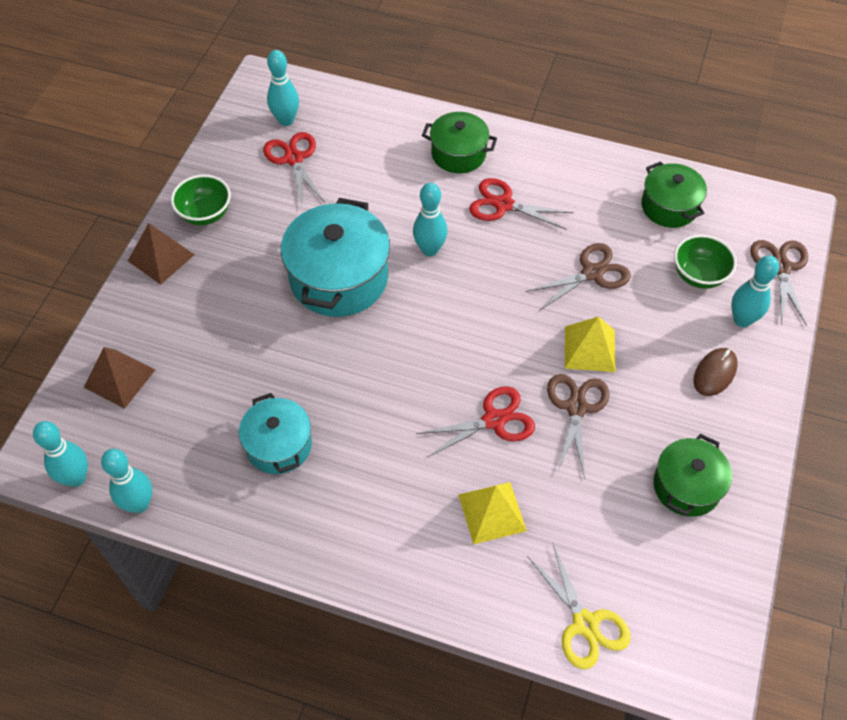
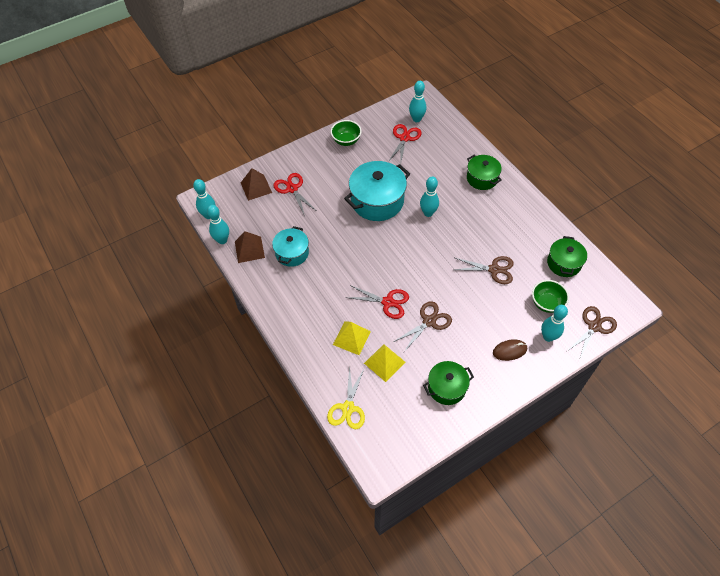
camera: 40 degrees right, 0 degrees up
brown pyramid [128,223,195,285] -> brown pyramid moved to [235,231,265,263]
red scissors [469,178,573,230] -> red scissors moved to [273,173,315,216]
yellow pyramid [565,316,615,372] -> yellow pyramid moved to [364,344,406,382]

